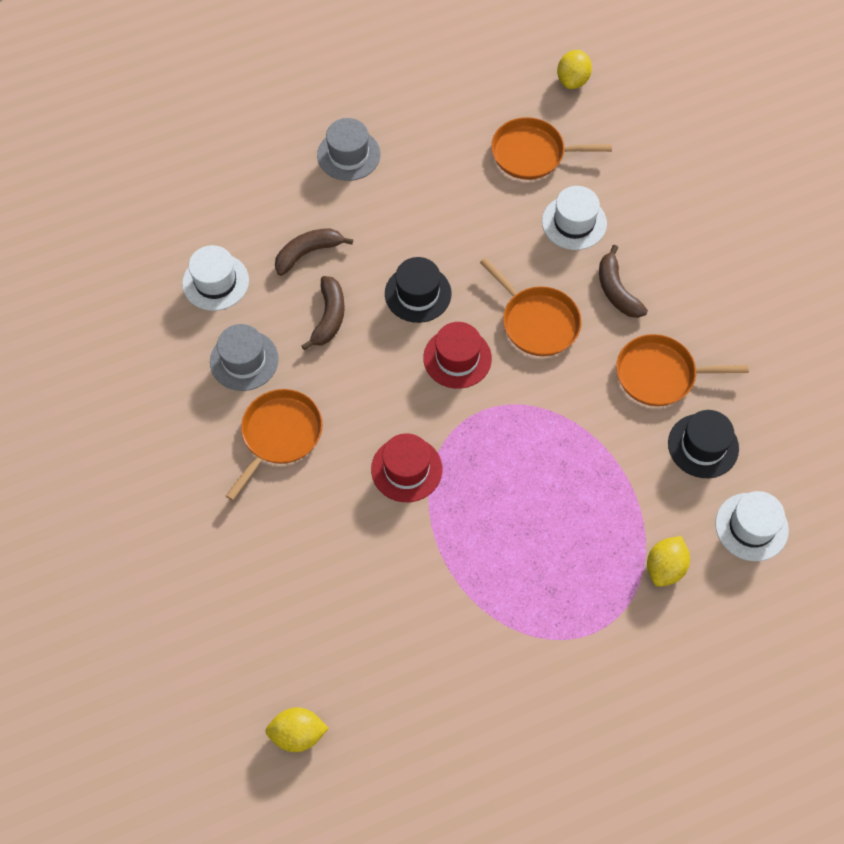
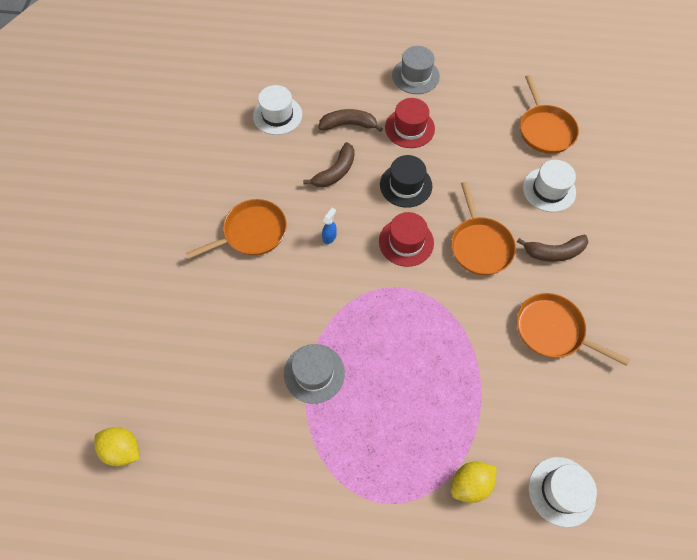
camera: 30 degrees right, 0 degrees up
grey hat [210,324,279,391] -> grey hat moved to [284,344,345,404]
red hat [371,433,442,502] -> red hat moved to [385,98,435,148]
orange pan [491,117,612,180] -> orange pan turned 135 degrees counterclockwise [520,75,579,154]
yellow lemon [557,50,592,89] -> none
brown banana [599,245,648,318] -> brown banana turned 105 degrees counterclockwise [517,235,588,262]
black hat [668,410,739,478] -> none
none -> blue spray bottle [322,208,337,244]

